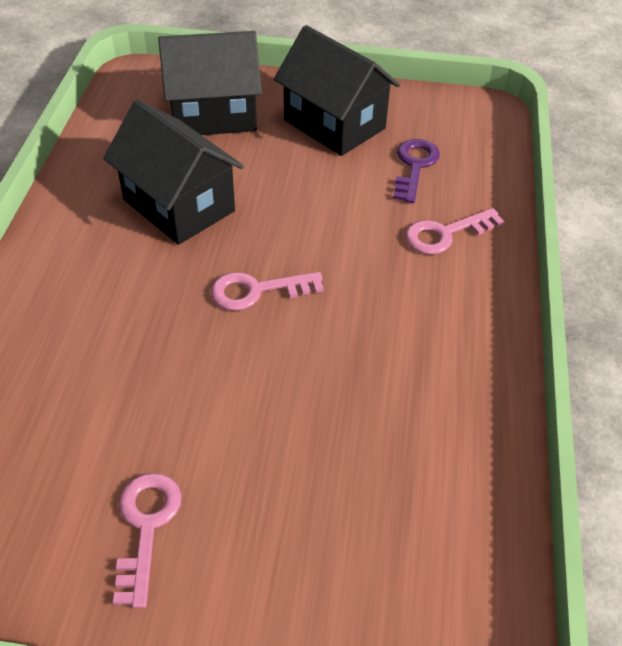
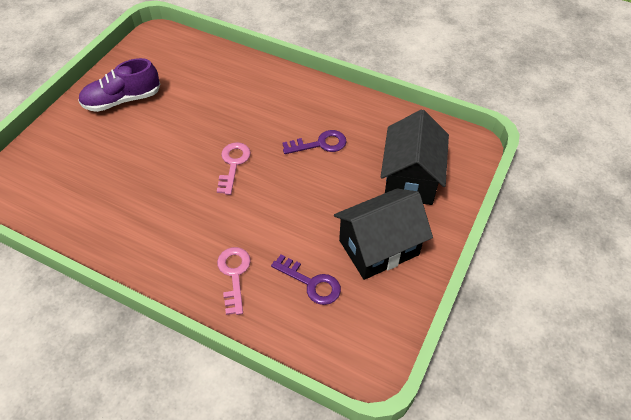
camera: 110 degrees right, 5 degrees up
black house [103,99,244,245] -> purple key [282,130,347,154]
pink key [113,473,181,608] -> purple shoe [78,58,160,112]

